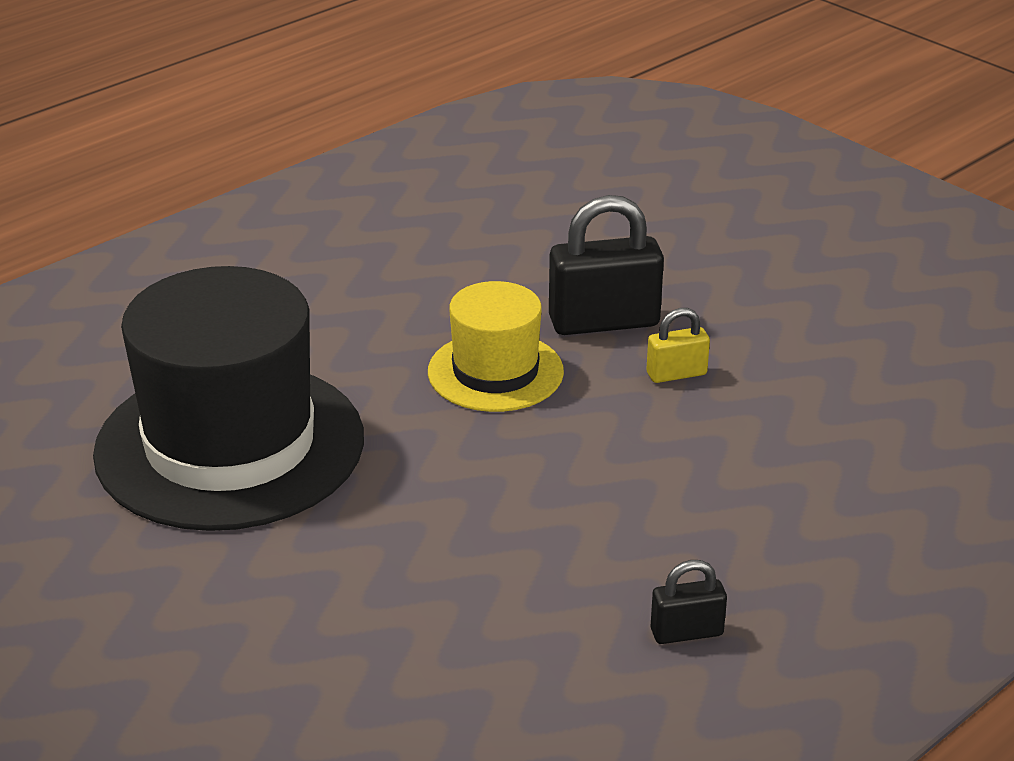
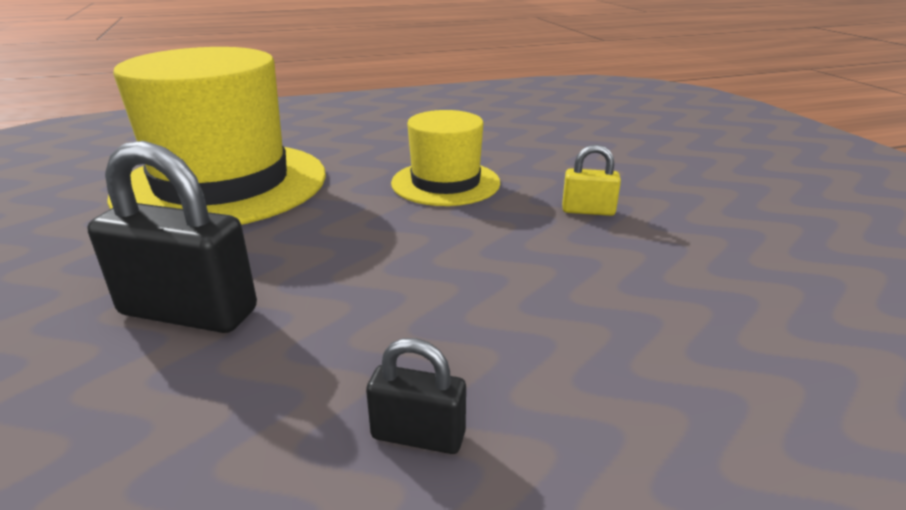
camera: 25 degrees right, 5 degrees down
black hat [93,266,364,531] -> yellow hat [107,47,326,225]
black padlock [549,195,664,335] -> black padlock moved to [87,141,257,333]

